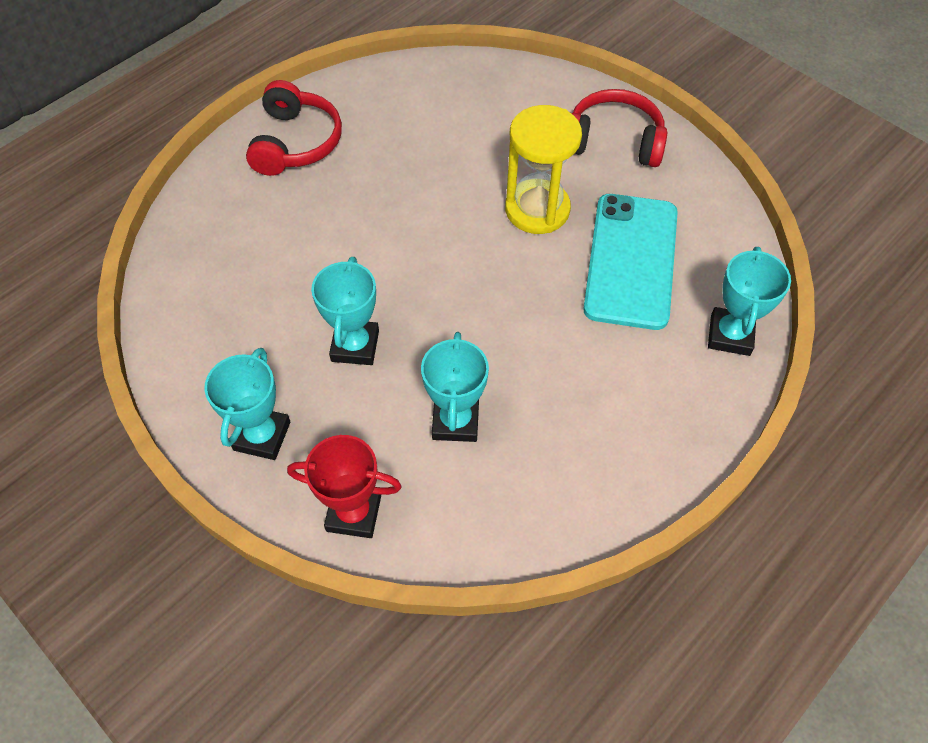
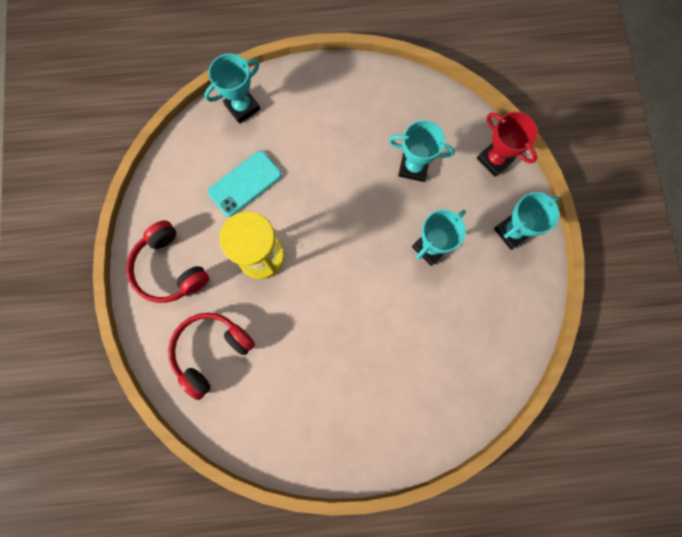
camera: 140 degrees left, 20 degrees up
red headphones [246,80,342,176] -> red headphones moved to [168,313,255,400]
turquoise trophy [421,332,489,442] -> turquoise trophy turned 60 degrees clockwise [389,120,455,182]
turquoise phone [583,194,678,330] -> turquoise phone [208,151,282,217], size x0.66

